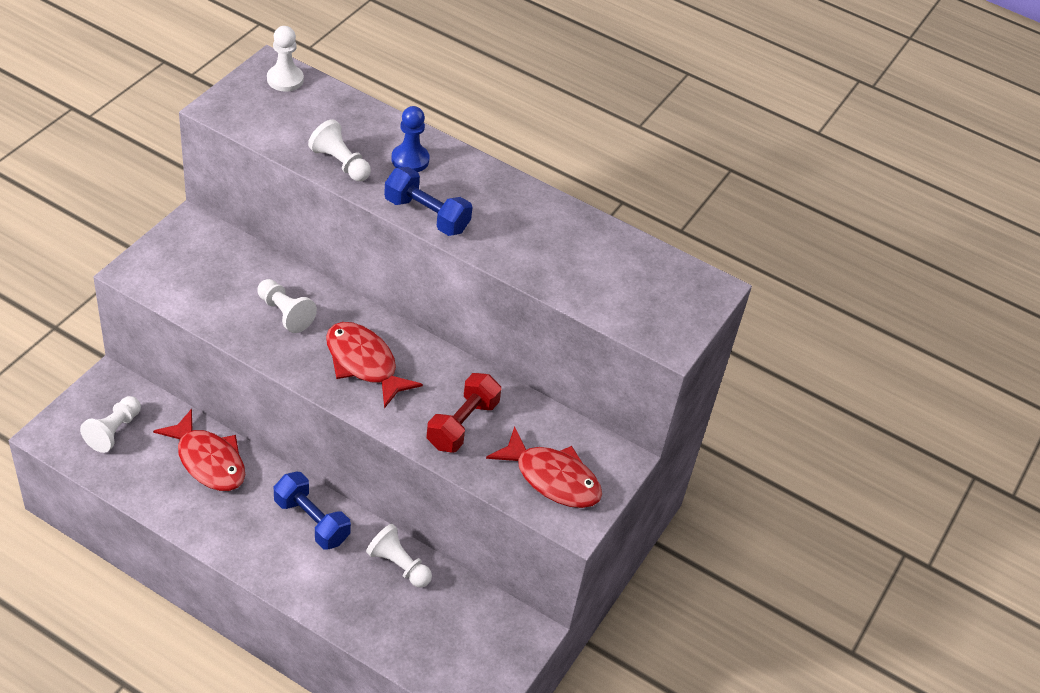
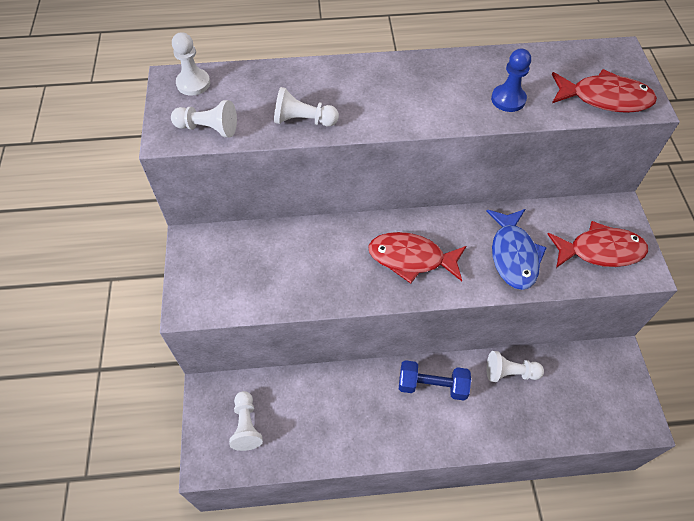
camera: 30 degrees left, 10 degrees up
red fish [153,409,245,491] -> red fish moved to [552,69,657,113]
white pawn [258,279,317,333] -> white pawn moved to [171,100,237,138]
blue dumbbell [384,167,472,236] -> none
blue pawn [391,106,430,172] -> blue pawn moved to [491,49,531,112]
red dumbbell [427,373,501,453] -> blue fish [486,209,547,290]

